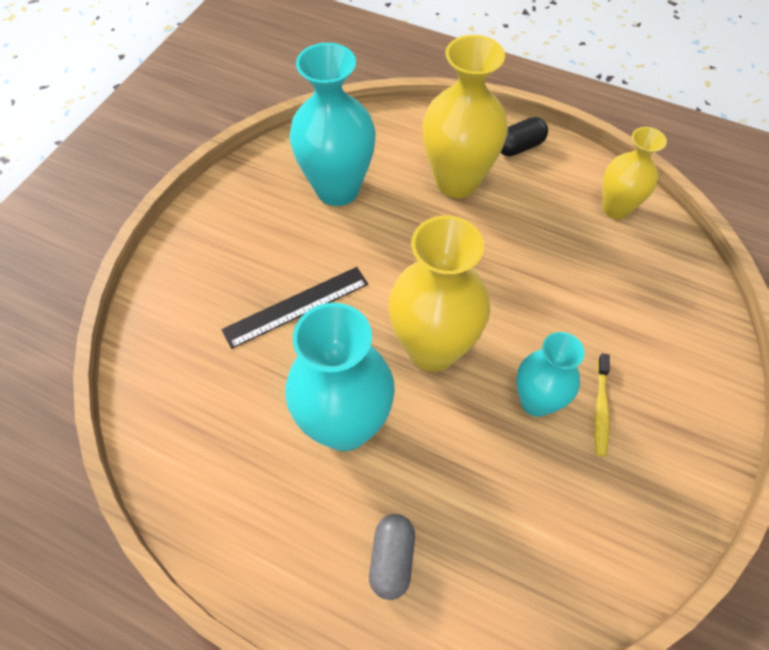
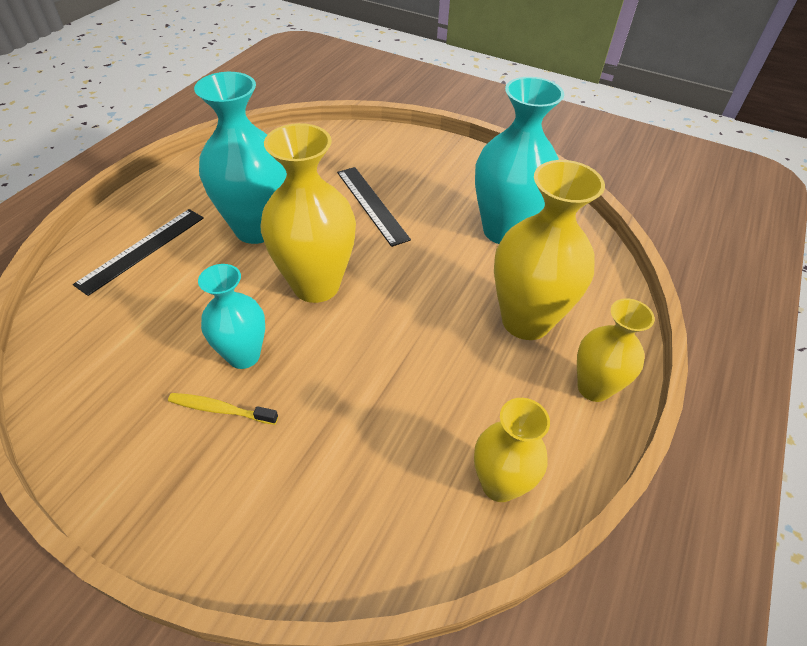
camera: 90 degrees right, 10 degrees down
grey capsule [369,514,415,600] -> black ruler [73,209,204,296]
black capsule [501,117,548,156] -> yellow vase [577,298,655,402]

